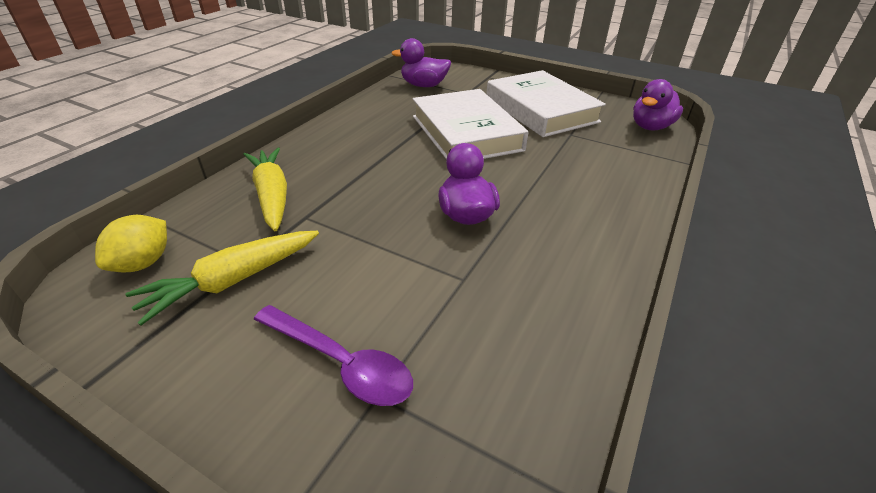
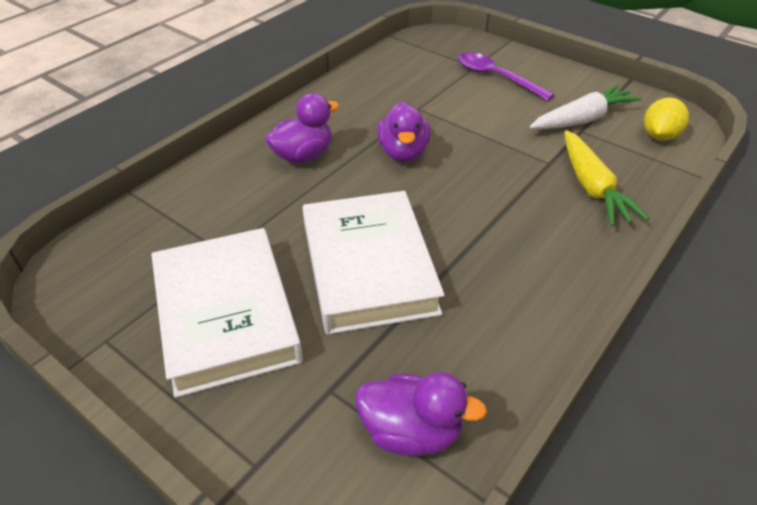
camera: 170 degrees left, 5 degrees up
yellow carrot [125,231,319,325] -> white carrot [529,84,642,130]
purple duck [633,79,683,131] -> purple duck moved to [265,93,339,163]

